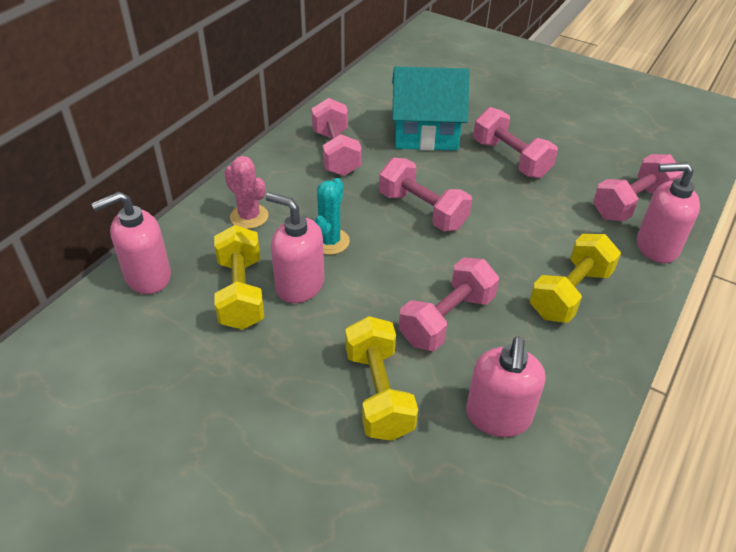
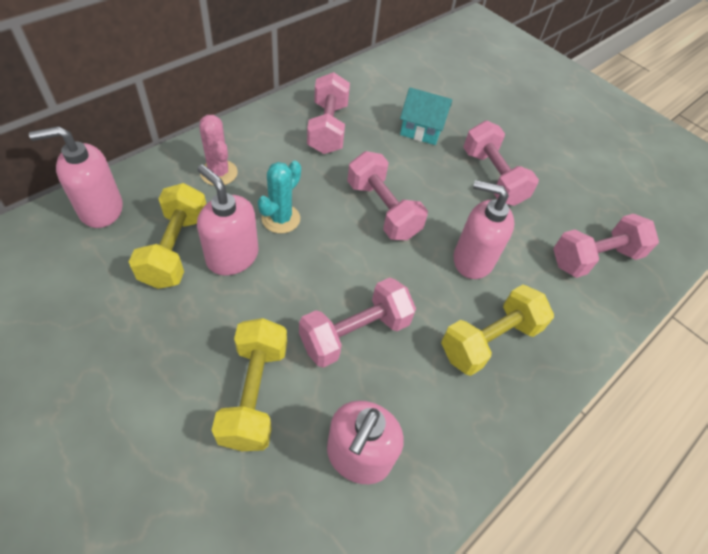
camera: 10 degrees right, 10 degrees up
turquoise house [392,67,470,151] -> turquoise house [400,87,452,145], size x0.60
pink soap dispenser [637,162,700,263] -> pink soap dispenser moved to [454,180,514,279]

